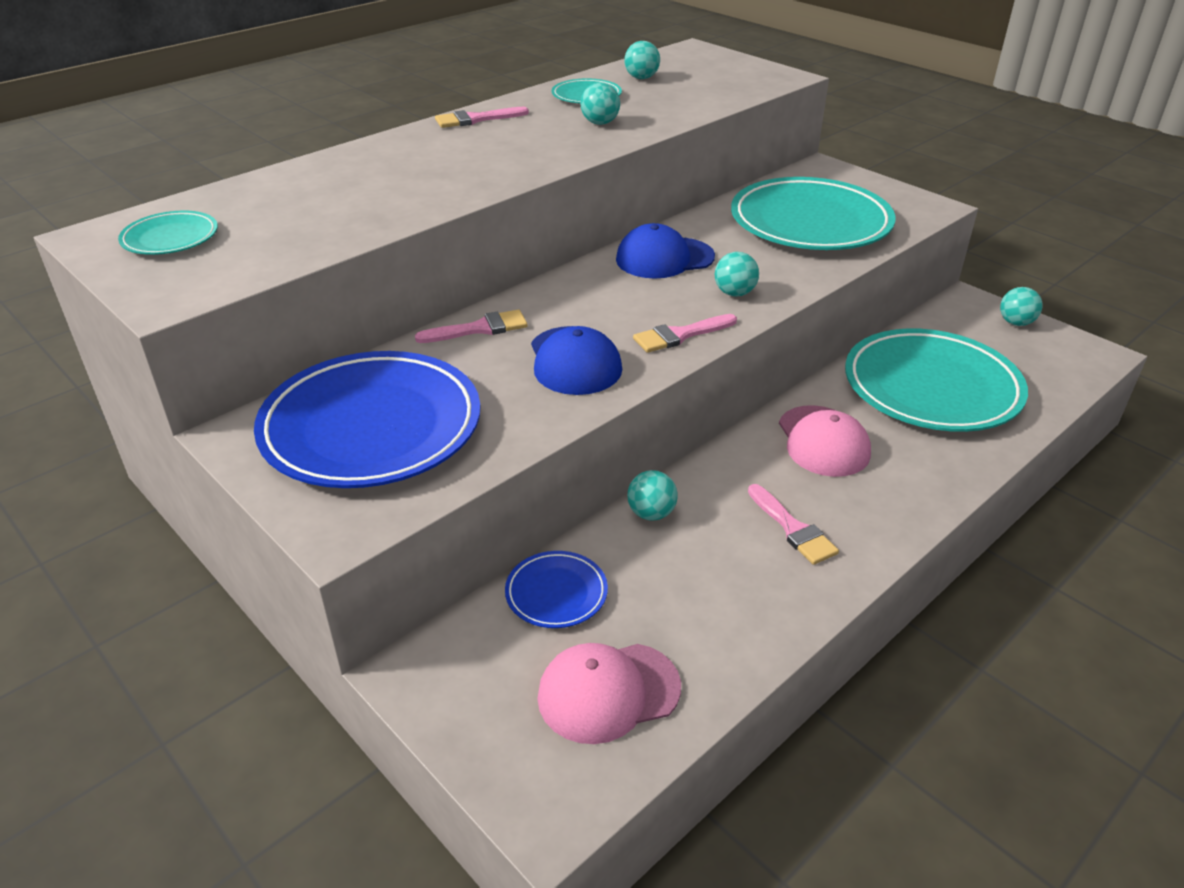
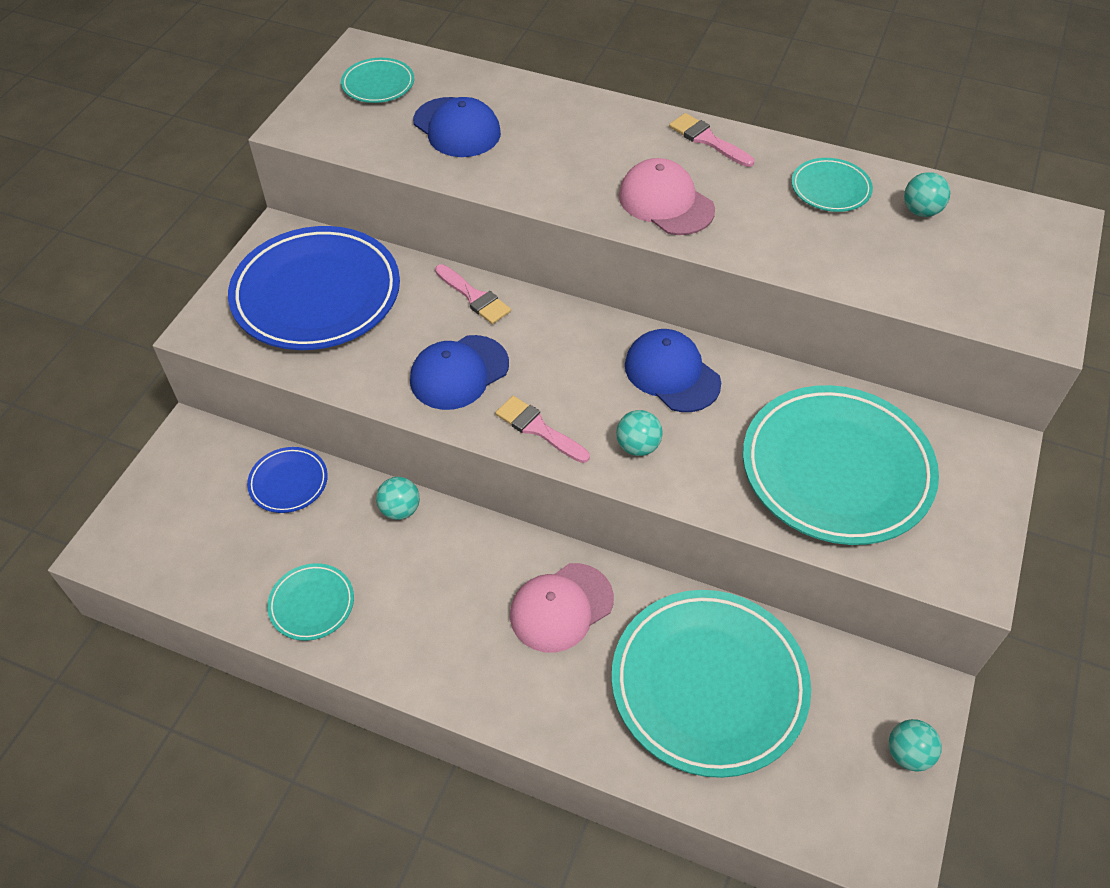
camera: 65 degrees right, 15 degrees up
pink cap [537,643,681,744] -> pink cap moved to [619,158,715,235]
turquoise ball [581,82,620,125] -> none
pink brush [748,484,839,565] -> none
none -> turquoise plate [267,563,354,641]
none -> blue cap [413,97,501,157]

